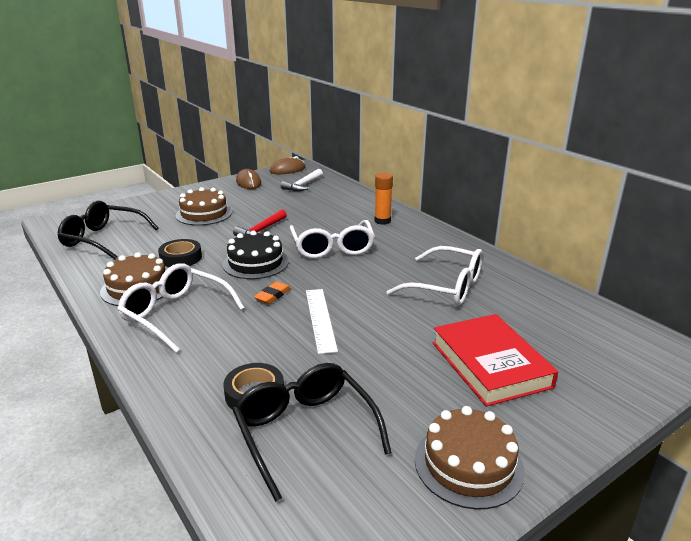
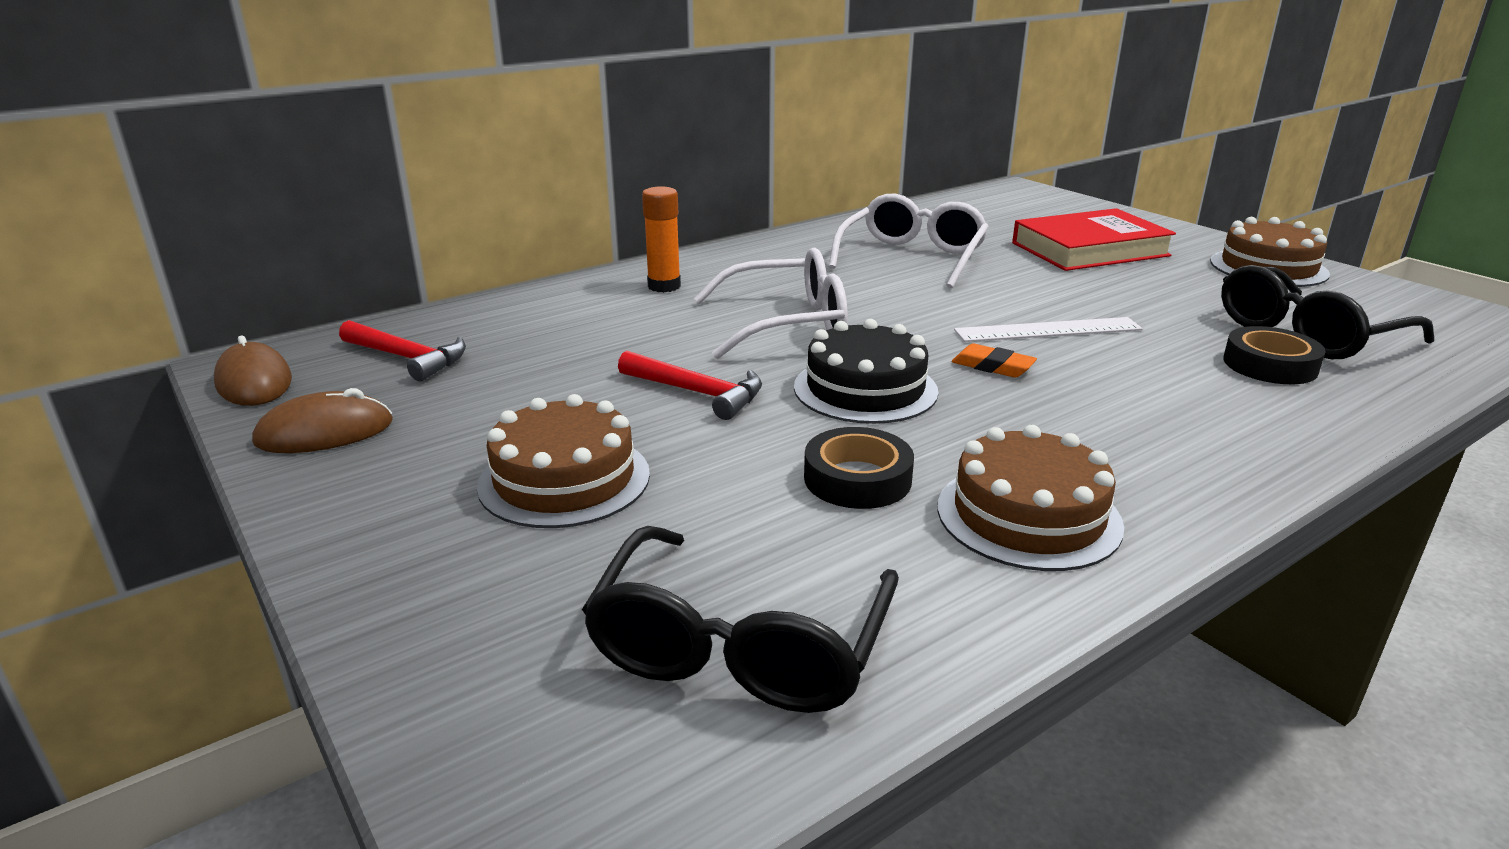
camera: 90 degrees left, 0 degrees up
white glasses [117,263,244,353] -> none
white hammer [281,169,323,191] -> red hammer [339,320,466,381]

